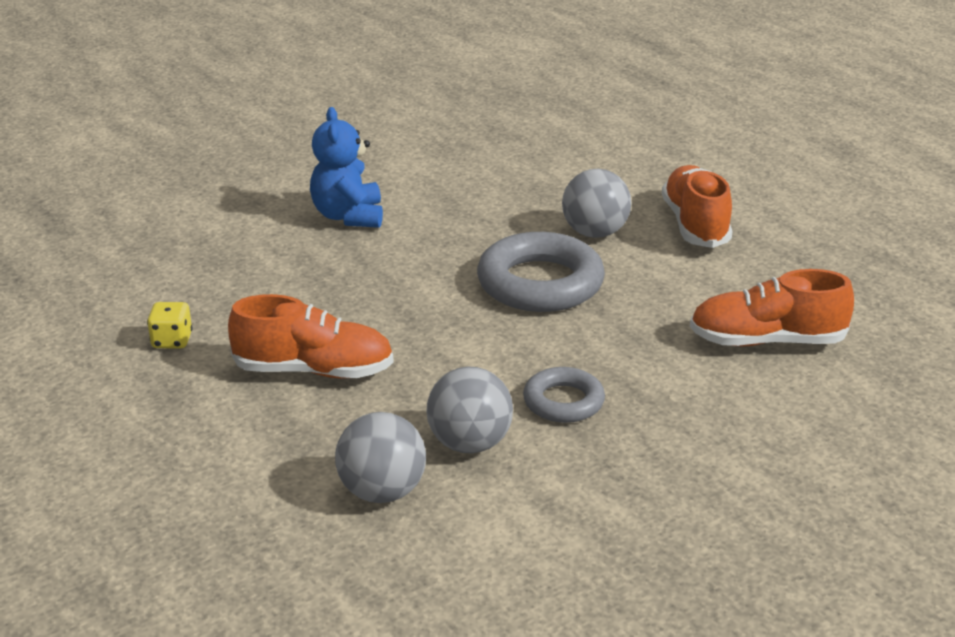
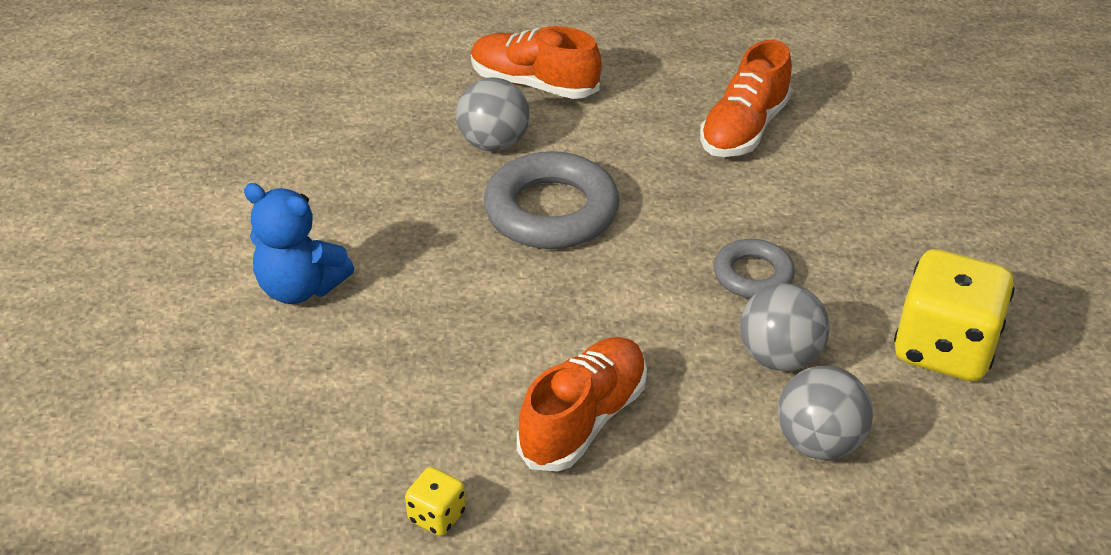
camera: 60 degrees left, 10 degrees up
none -> yellow dice [894,249,1015,381]

